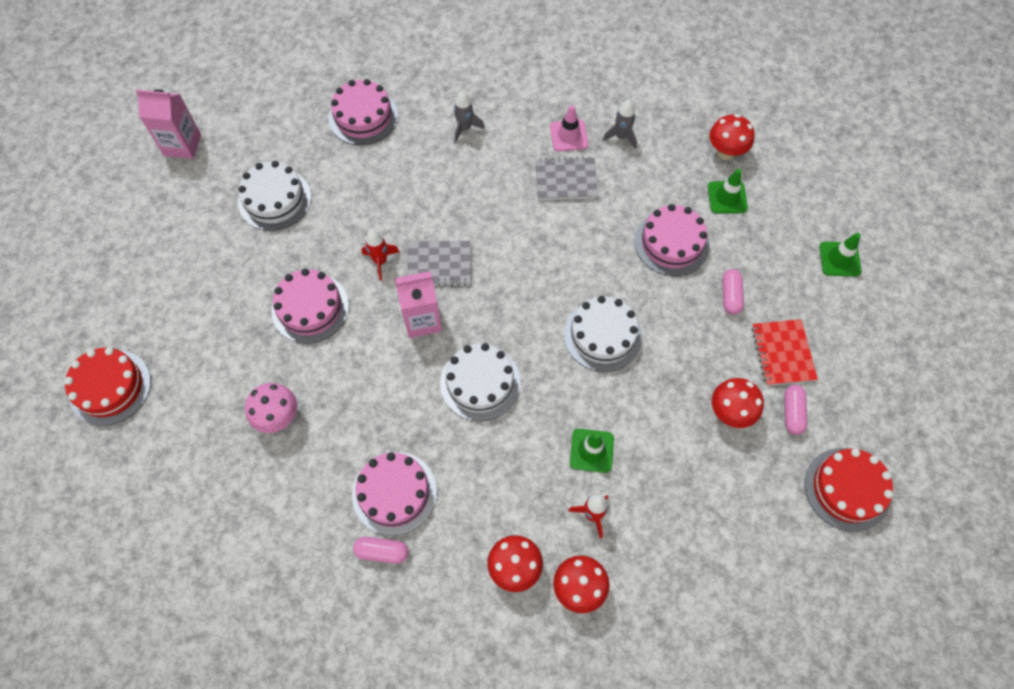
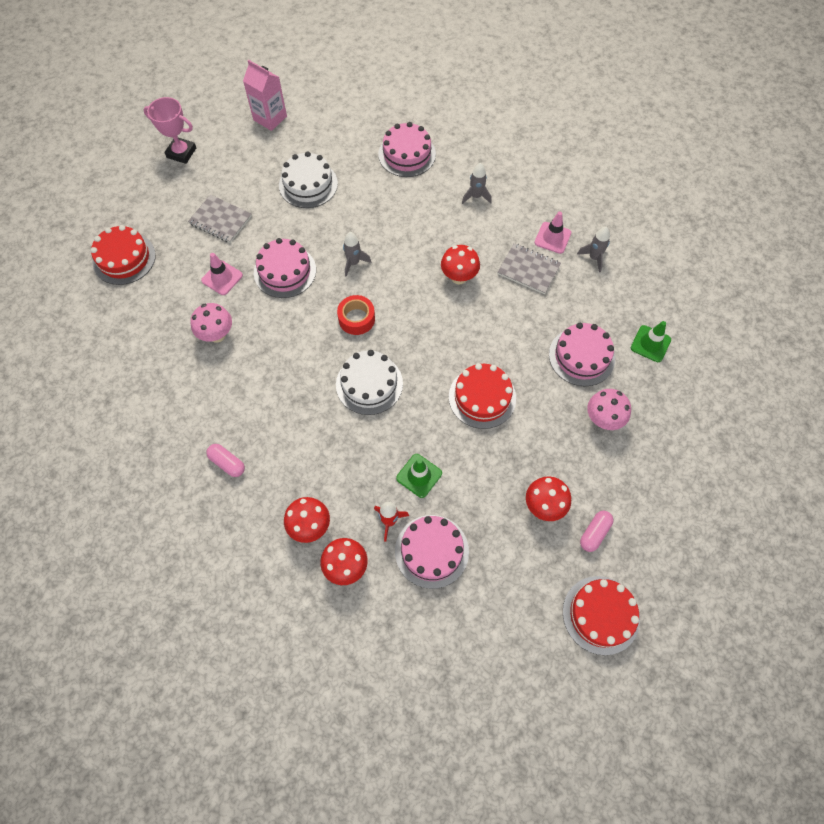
camera: 30 degrees right, 0 degrees up
pink cake [352,452,437,536] -> pink cake moved to [395,515,469,589]
red rocket [361,229,399,281] -> grey rocket [343,232,371,276]
pink carton [395,271,442,338] -> red tape [337,295,375,335]
grey notebook [407,241,471,286] -> grey notebook moved to [188,194,252,243]
white cake [564,296,642,372] -> red cake [449,363,516,429]
red mushroom [709,114,755,160] -> red mushroom moved to [441,245,480,284]
pink capsule [722,269,744,315] -> pink mushroom [587,389,631,430]
red notebook [752,319,818,386] -> none
green traffic cone [819,233,861,276] -> none
none -> pink trophy [143,97,196,164]
none -> pink traffic cone [201,253,243,295]

